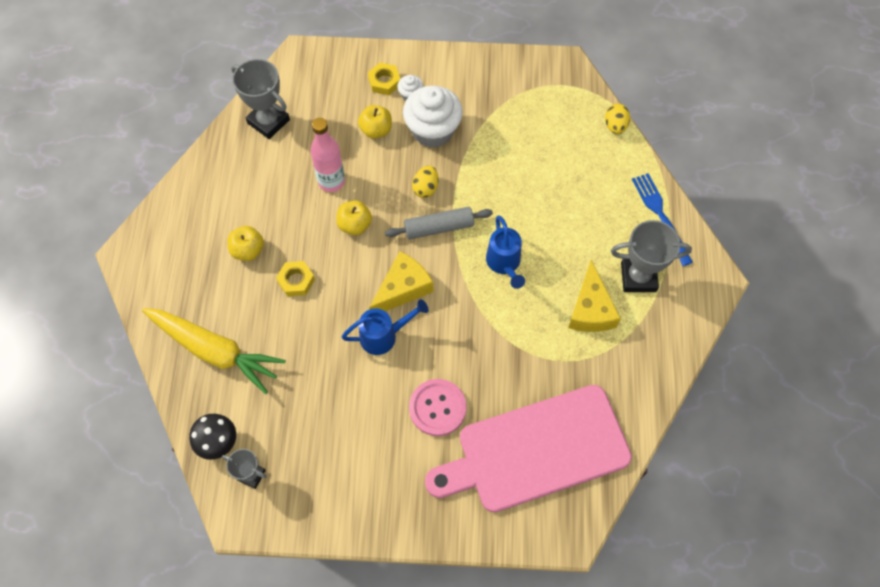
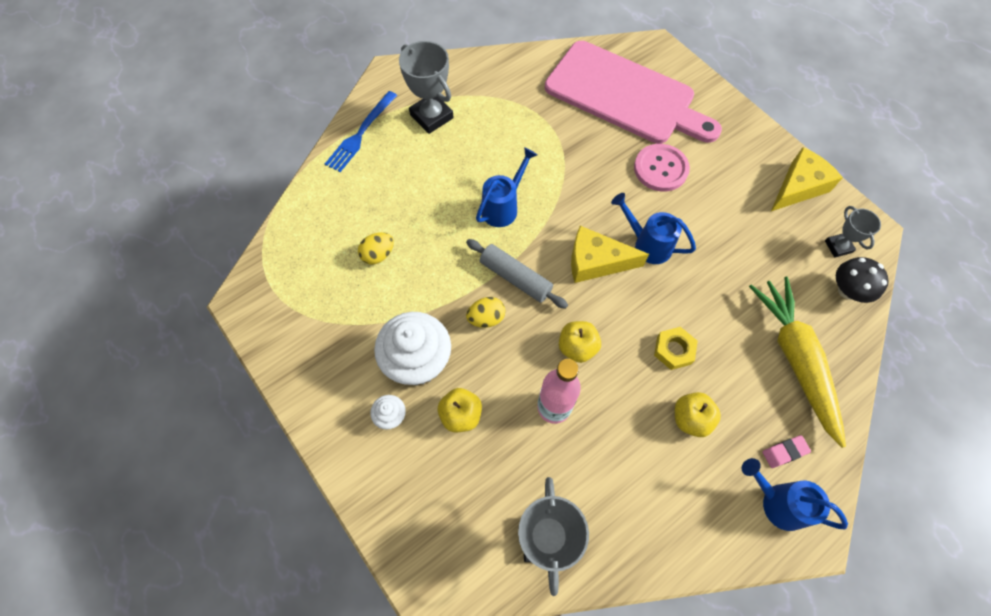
camera: 130 degrees left, 0 degrees up
yellow nut [368,63,400,95] -> none
yellow cheese [568,260,621,332] -> yellow cheese moved to [771,147,843,211]
yellow egg [605,104,630,134] -> yellow egg moved to [358,232,394,265]
none -> blue watering can [742,458,848,531]
none -> pink eraser [763,435,811,468]

